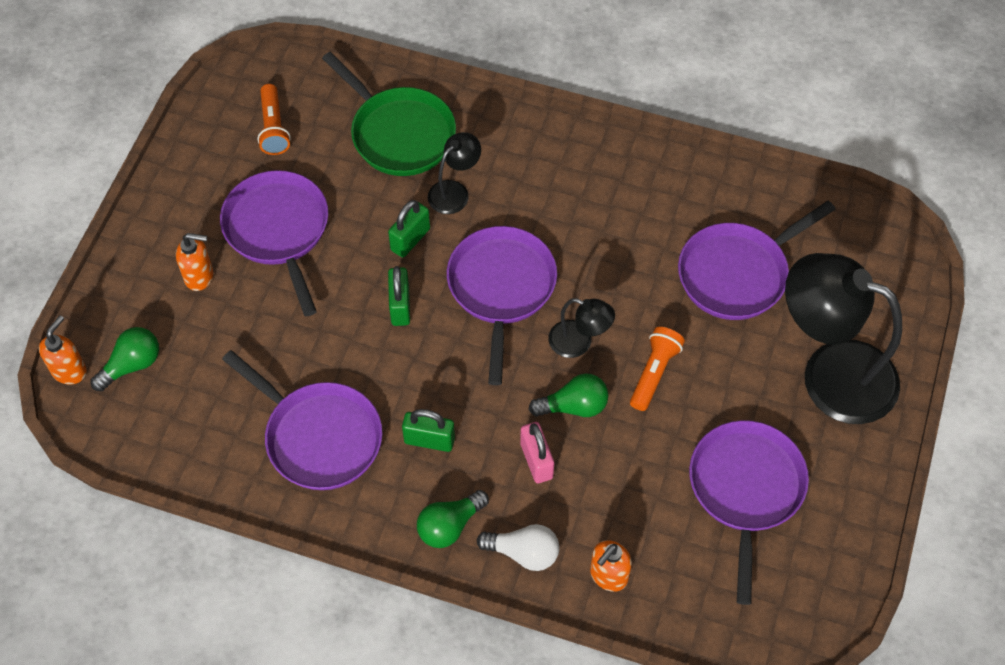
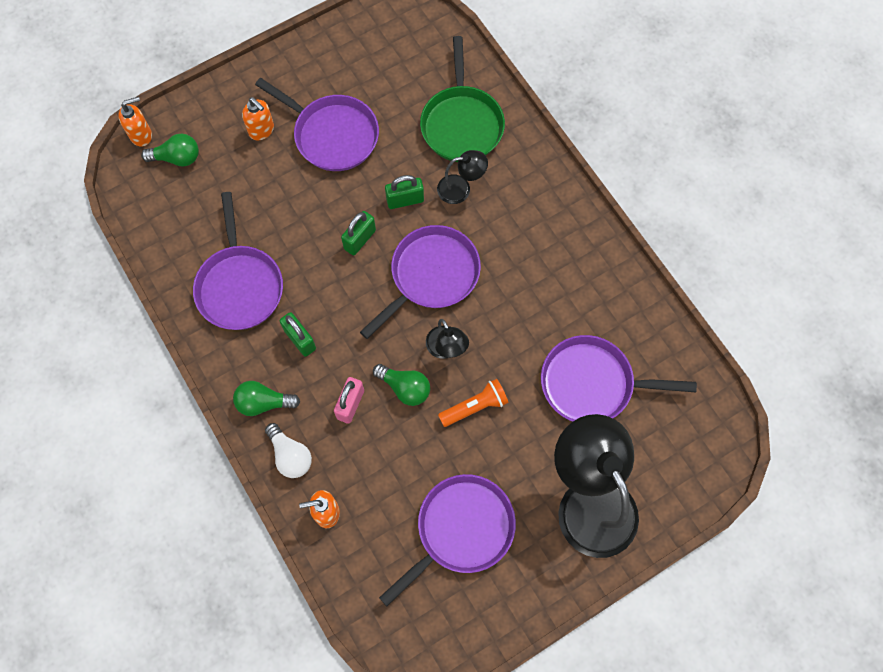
camera: 40 degrees right, 10 degrees up
purple pan [220,170,328,316] -> purple pan turned 105 degrees clockwise [255,78,379,171]
orange flashlight [257,84,291,155] -> none

